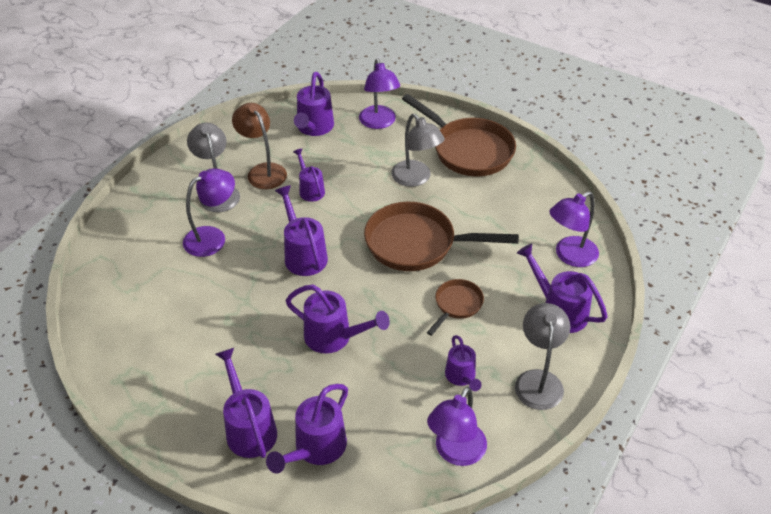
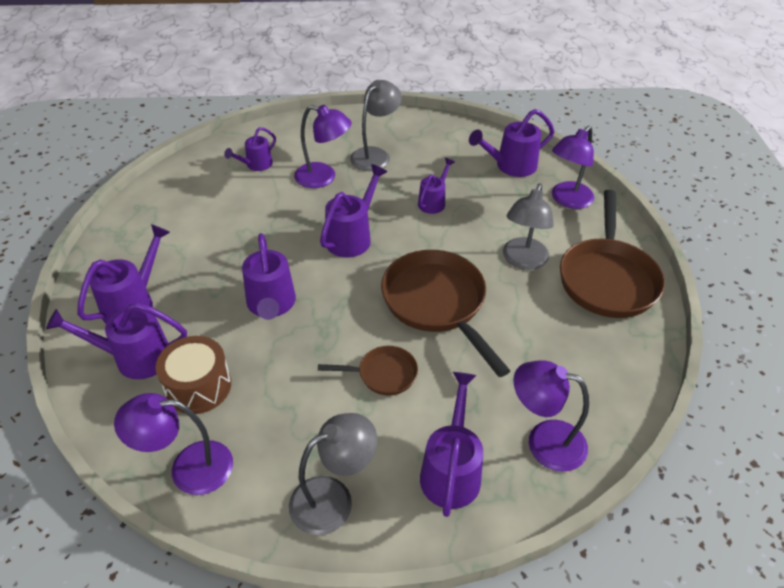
camera: 55 degrees right, 0 degrees up
brown lamp [232,103,287,189] -> none
purple watering can [445,335,481,391] -> purple watering can moved to [224,127,276,171]
none -> brown drum [156,336,231,414]

